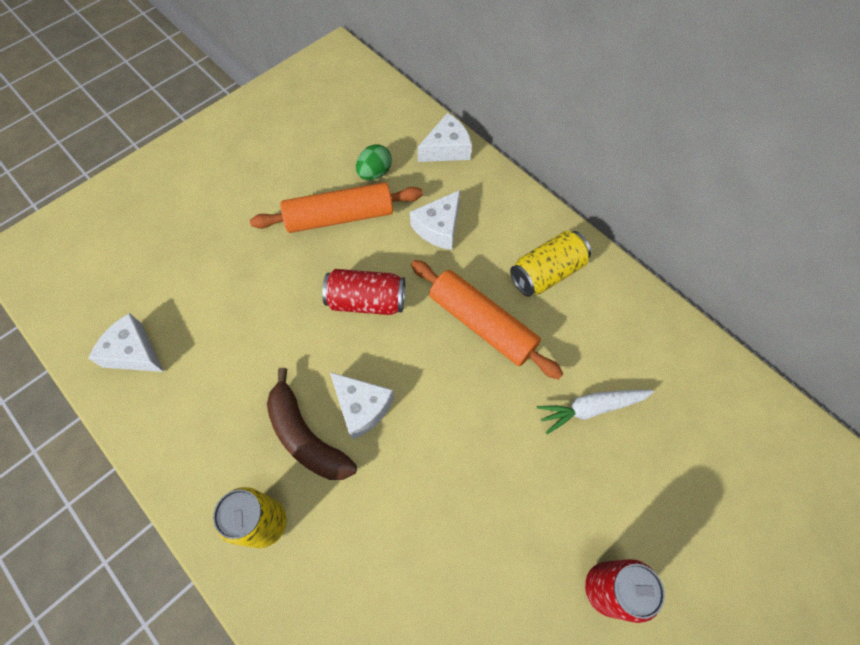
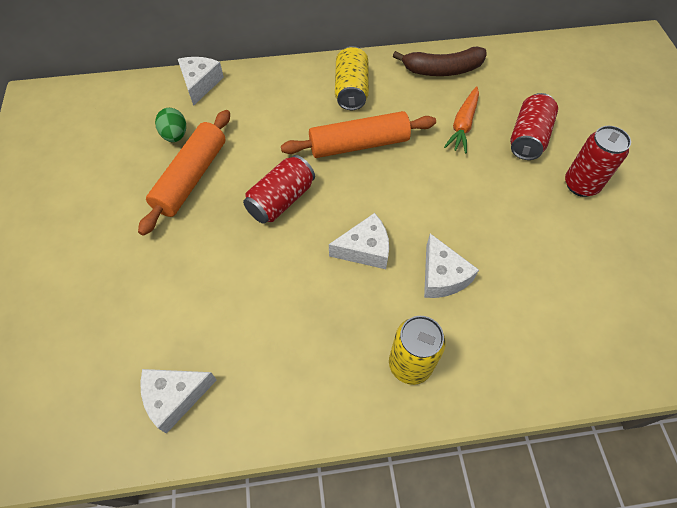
camera: 55 degrees left, 5 degrees down
brown banana [267,368,357,480] -> brown banana moved to [393,47,486,76]
white cheese [410,190,460,250] -> white cheese moved to [424,233,479,298]
white carrot [537,390,654,434] -> orange carrot [444,86,479,154]
none -> red can [510,93,558,160]

